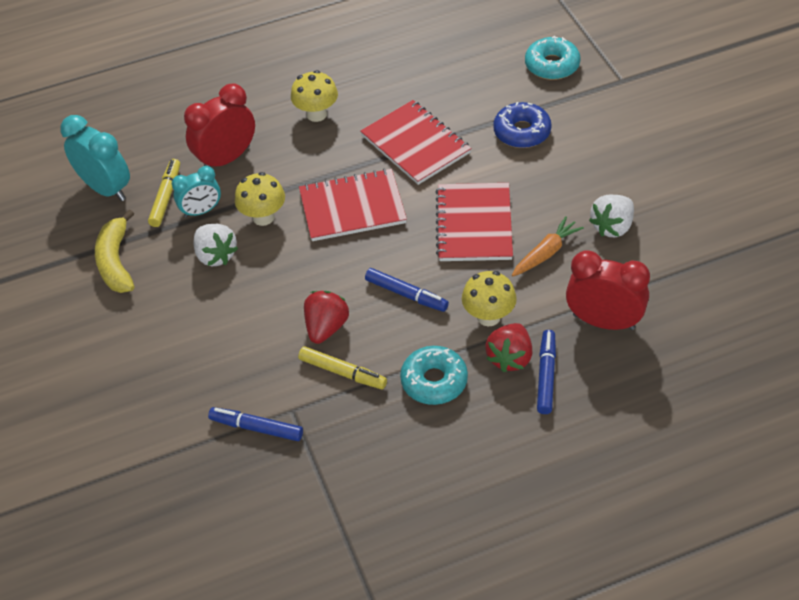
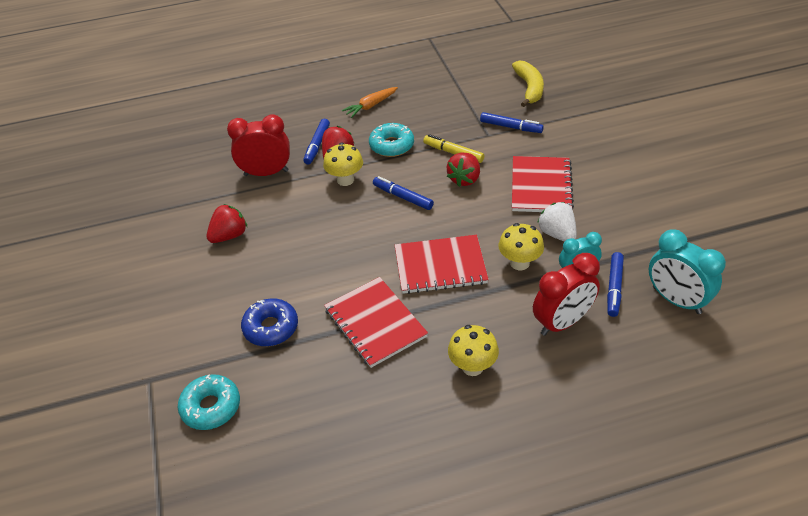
camera: 175 degrees left, 5 degrees down
yellow banana [95,209,134,293] -> yellow banana moved to [512,60,544,107]
yellow marker [148,159,180,227] -> blue marker [607,252,624,317]
red notebook [436,183,513,261] -> red notebook moved to [512,156,574,212]
orange carrot [512,216,584,276] -> orange carrot moved to [342,87,398,118]
red clock [566,250,650,330] -> red clock turned 150 degrees clockwise [227,114,290,176]
white strawberry [589,195,634,237] -> red strawberry [206,204,247,243]

